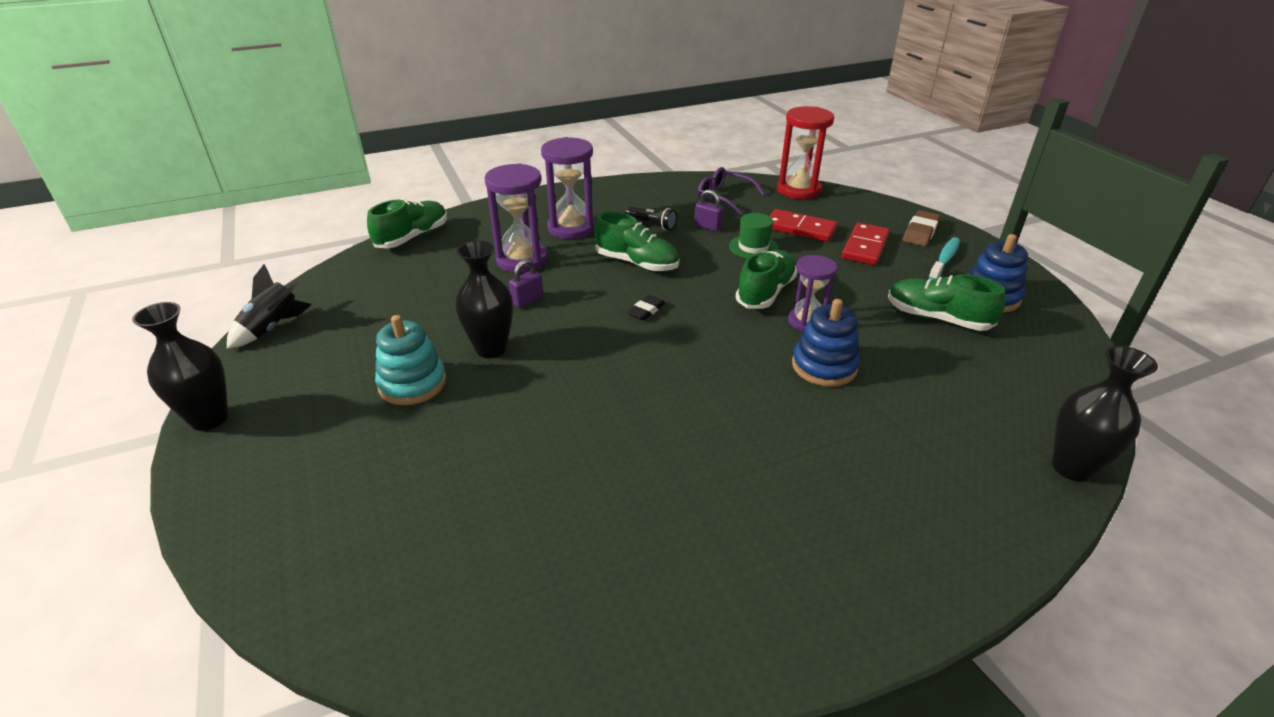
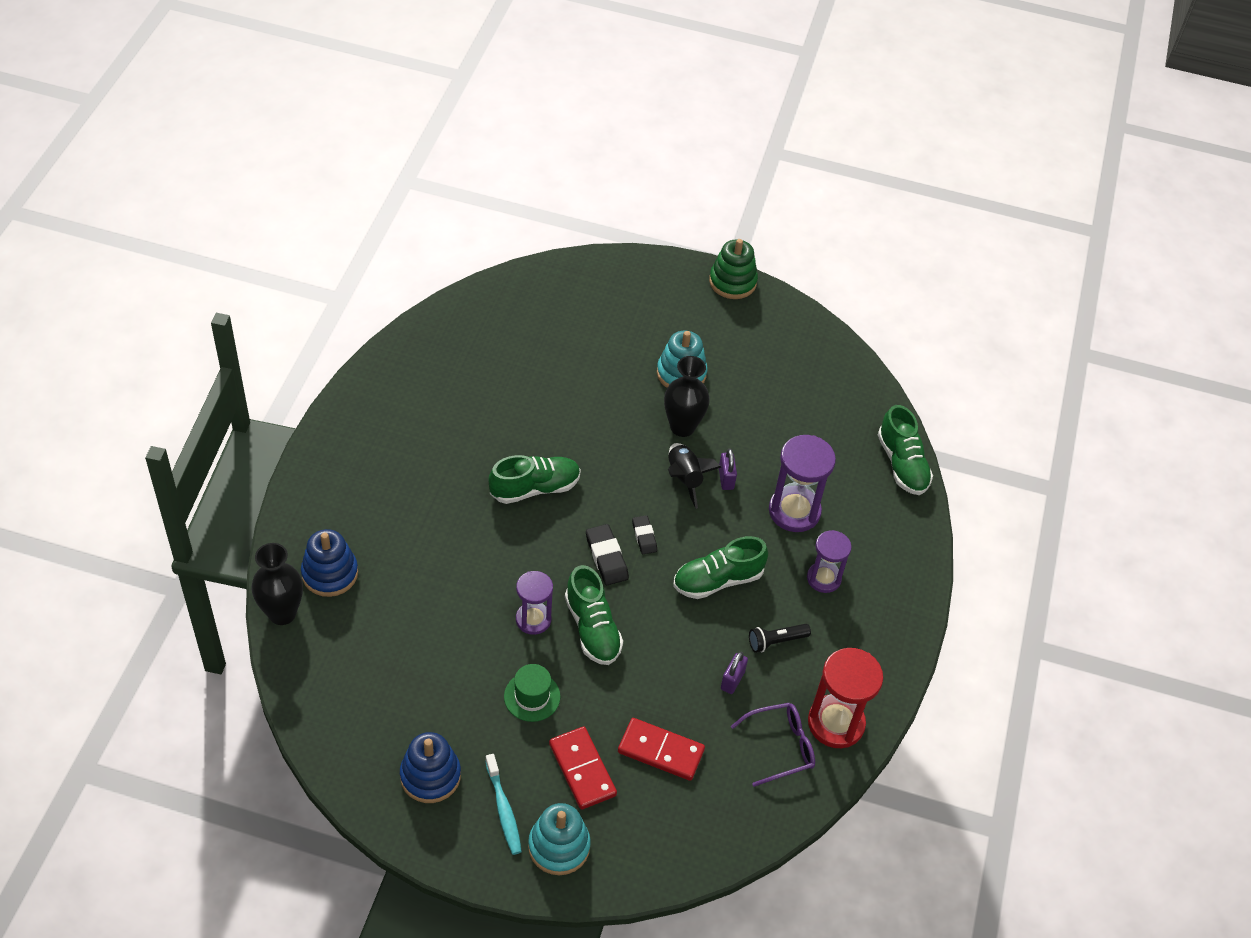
camera: 125 degrees right, 15 degrees up
black vase [132,302,228,431] -> green stacking toy [709,239,758,299]
black rocket [227,264,312,349] -> black rocket moved to [668,443,721,509]
purple hourglass [541,137,596,239] -> purple hourglass [807,530,852,593], size x0.64
purple padlock [694,190,724,232] -> purple padlock turned 45 degrees counterclockwise [721,652,748,694]
green hat [729,213,779,259] -> green hat moved to [504,664,560,722]
red domino [770,209,837,242] -> red domino turned 45 degrees clockwise [618,718,705,781]
red hourglass [777,106,834,199] -> red hourglass moved to [808,648,883,748]
blue stacking toy [792,299,860,387] -> blue stacking toy moved to [301,529,358,597]
green shoe [888,274,1006,331] -> green shoe moved to [488,455,581,504]
brown eraser [903,210,940,246] -> turquoise stacking toy [528,803,591,875]
none -> black eraser [586,524,629,585]

